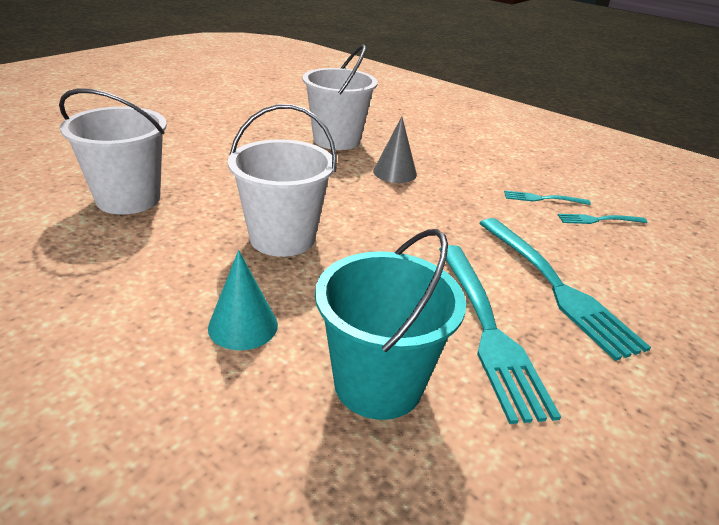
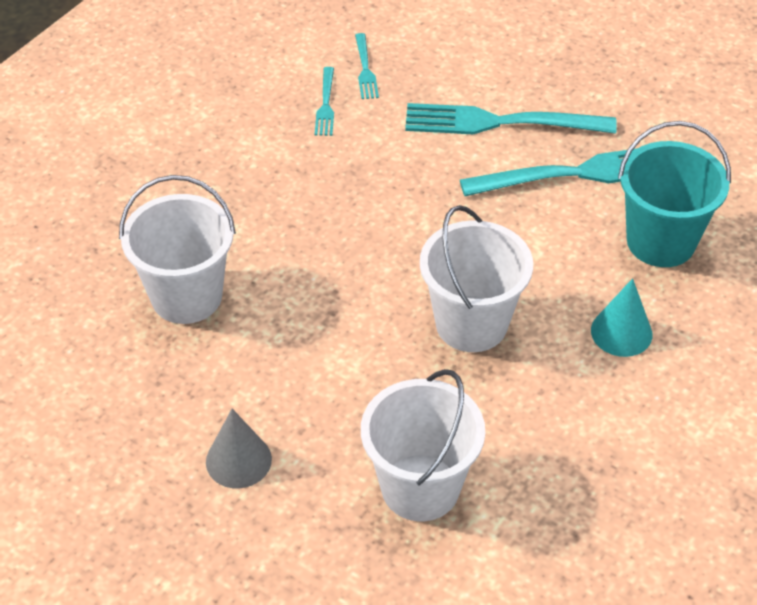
camera: 90 degrees left, 15 degrees up
grey cone [373,116,417,183] -> grey cone moved to [206,409,272,488]
turquoise fork [479,218,651,361] -> turquoise fork turned 150 degrees counterclockwise [405,103,617,134]

